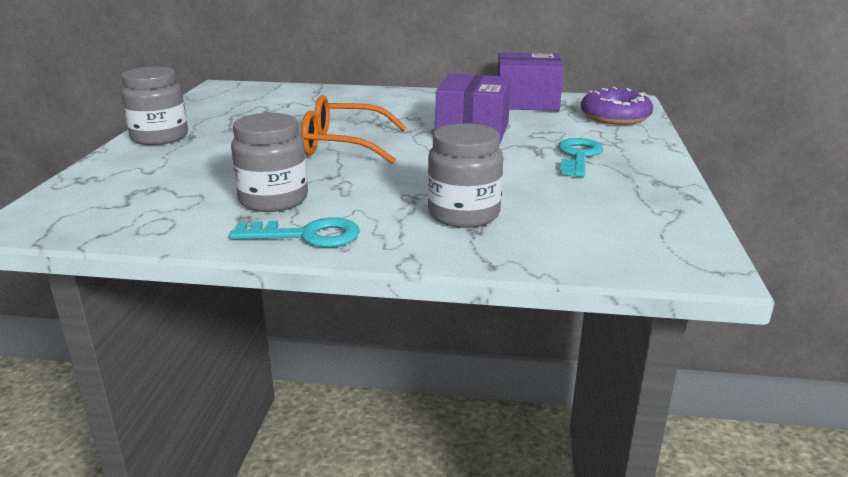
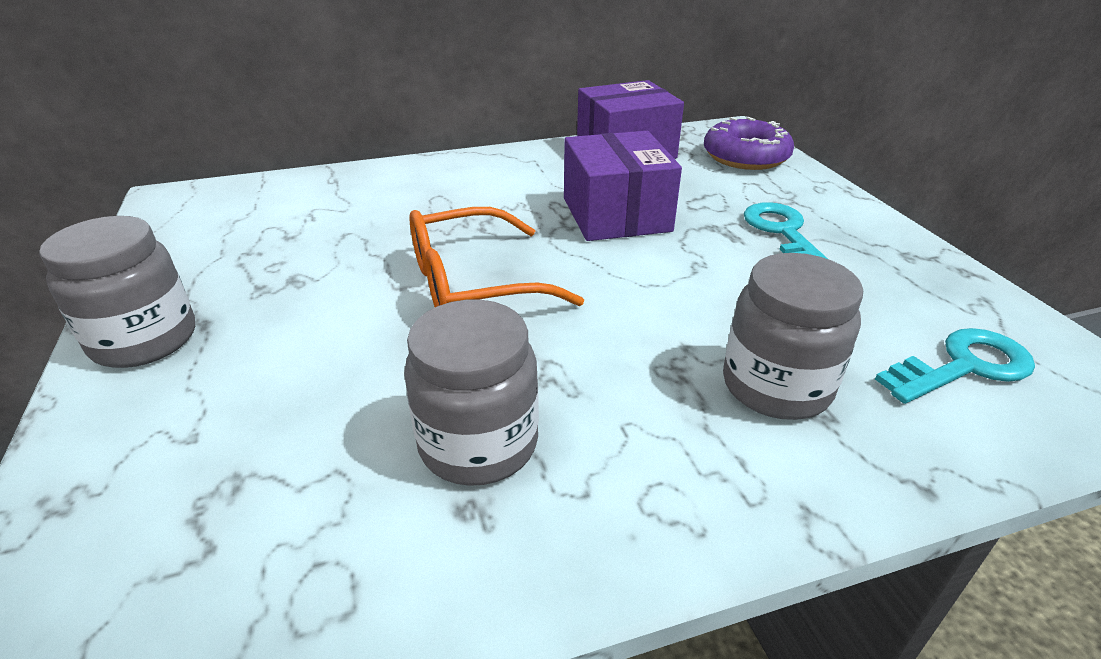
camera: 25 degrees left, 10 degrees up
turquoise key [229,217,360,247] -> turquoise key moved to [875,328,1035,404]

